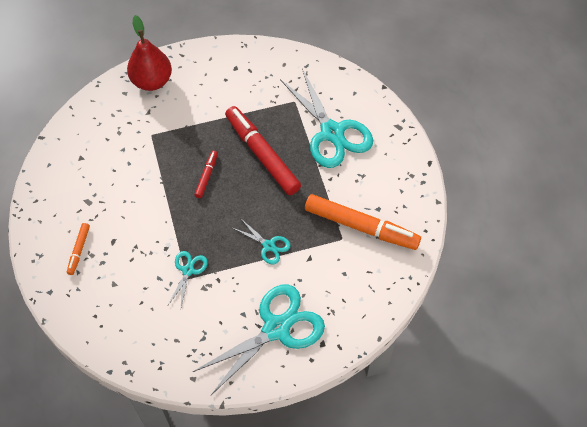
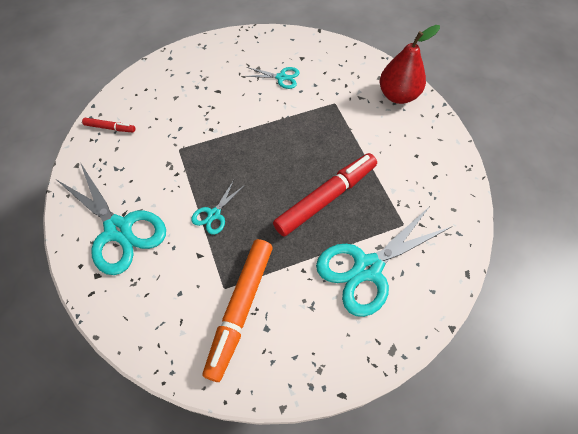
camera: 85 degrees right, 0 degrees up
orange marker [67,223,90,275] -> none
turquoise scissors [168,251,208,307] -> turquoise scissors moved to [244,67,300,89]
red marker [194,151,218,198] -> red marker moved to [82,118,135,132]

